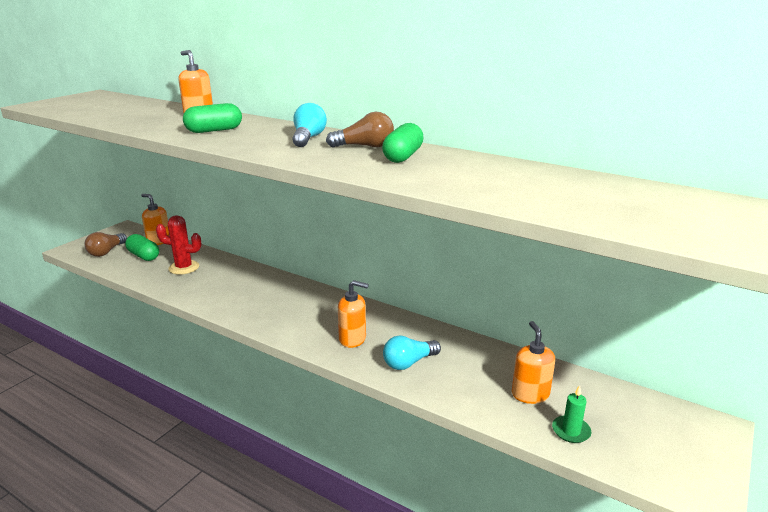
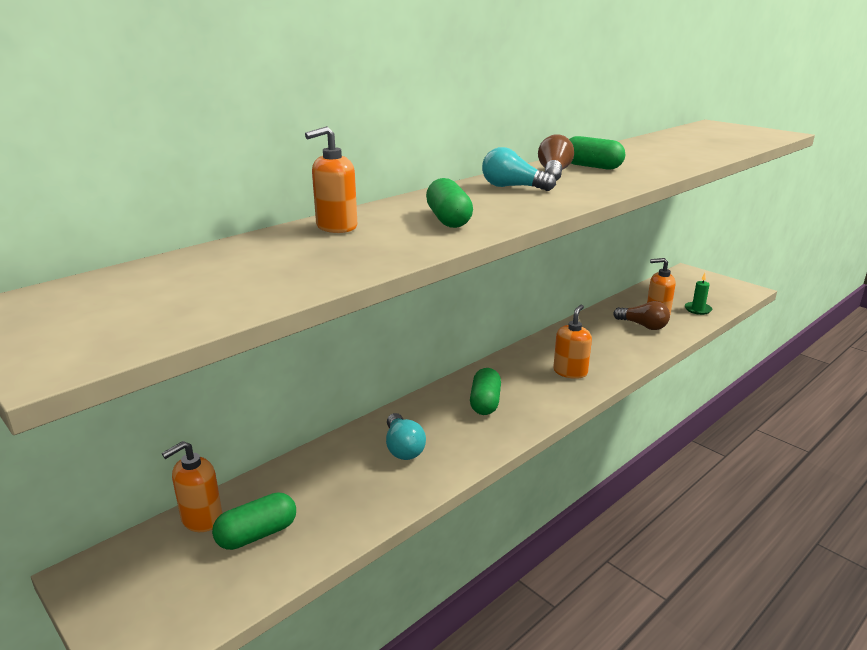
camera: 75 degrees left, 0 degrees up
brown light bulb [84,232,127,257] -> brown light bulb moved to [613,301,670,330]
red cactus [156,215,201,275] -> none
turquoise light bulb [383,336,441,370] -> turquoise light bulb moved to [386,413,426,460]
none -> green capsule [470,368,501,415]

